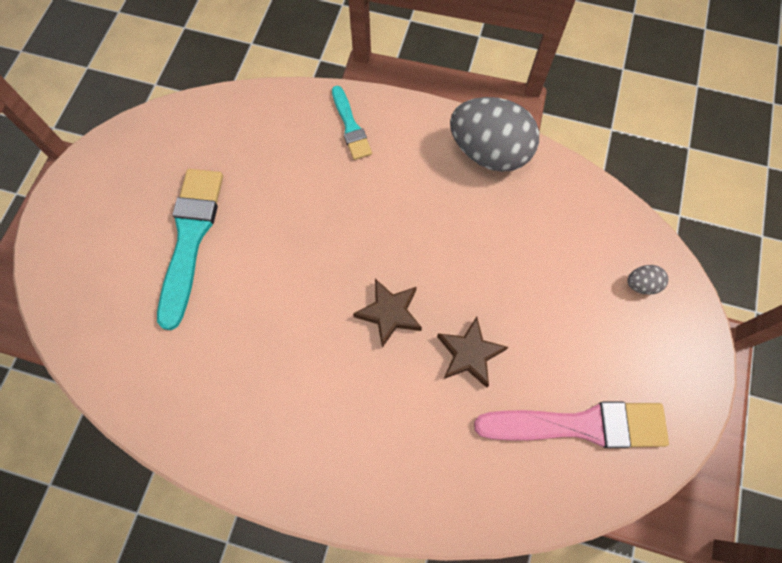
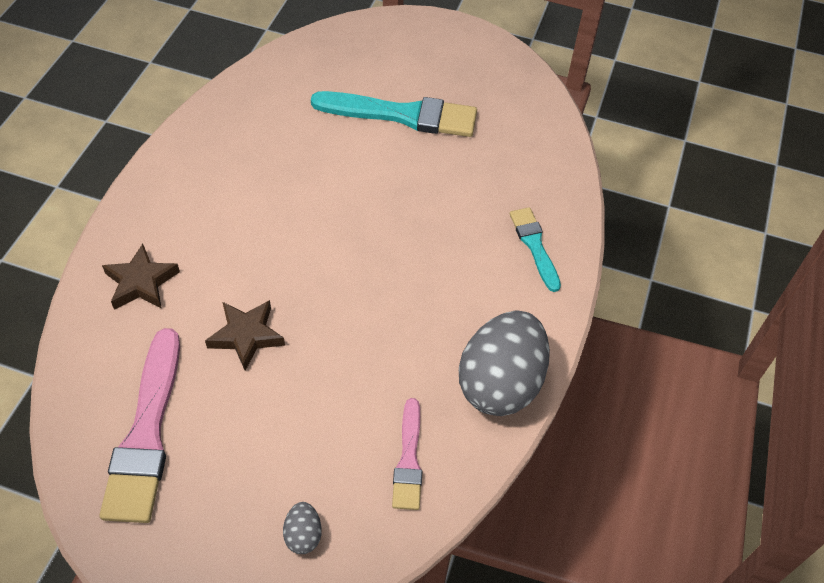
camera: 90 degrees right, 15 degrees down
turquoise brush [332,86,372,160] -> turquoise brush turned 90 degrees clockwise [510,207,561,292]
brown star [353,279,422,348] -> brown star moved to [102,244,180,310]
none -> pink brush [392,398,422,510]

